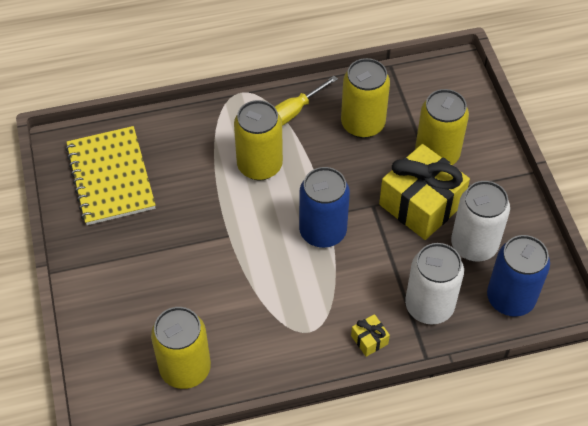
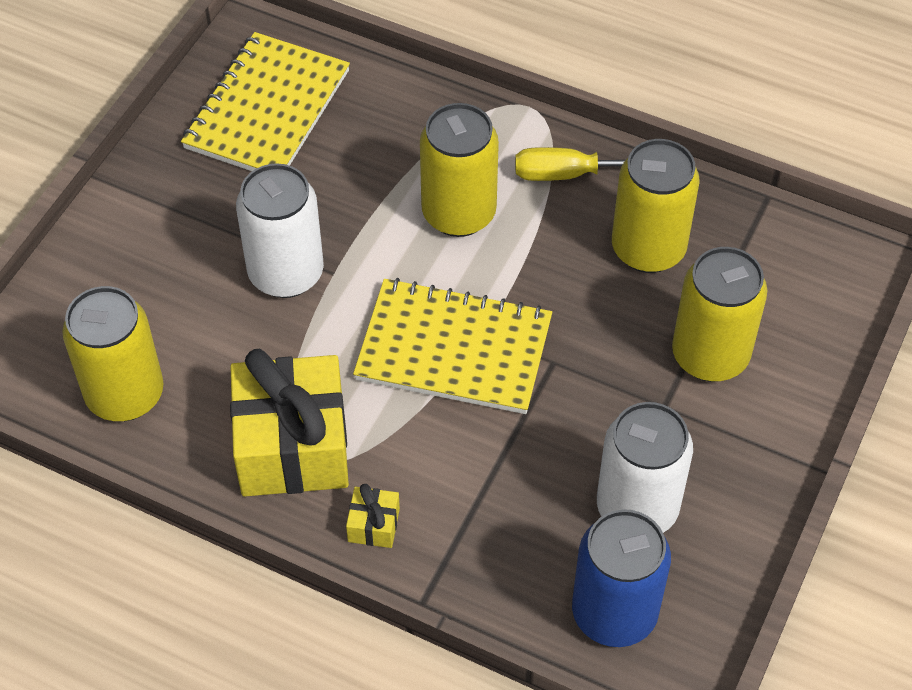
camera: 40 degrees right, 0 degrees up
blue can [299,167,350,248] -> yellow notebook [353,278,552,414]
yellow gift [379,144,470,240] -> yellow gift moved to [230,349,349,497]
white can [405,243,464,325] -> white can moved to [236,163,324,298]

